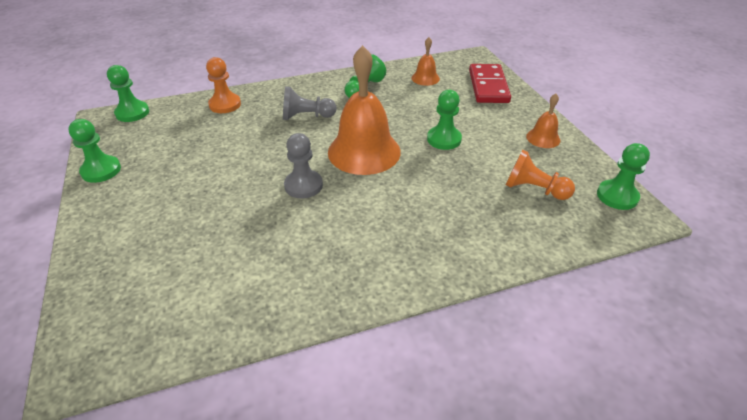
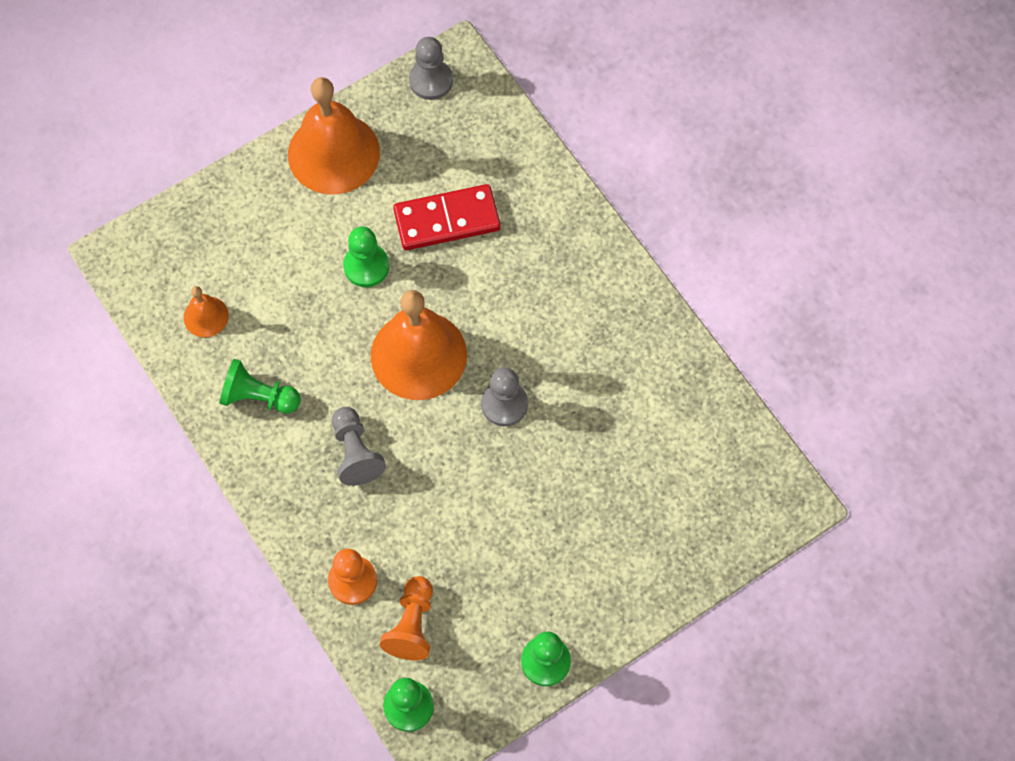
camera: 105 degrees left, 25 degrees up
red domino [469,64,511,103] -> red domino moved to [393,184,501,250]
orange pawn [506,150,575,200] -> orange pawn moved to [380,576,433,660]
orange bell [526,94,560,148] -> orange bell [288,77,380,194], size x2.13
green pawn [597,143,650,210] -> grey pawn [409,37,453,100]

